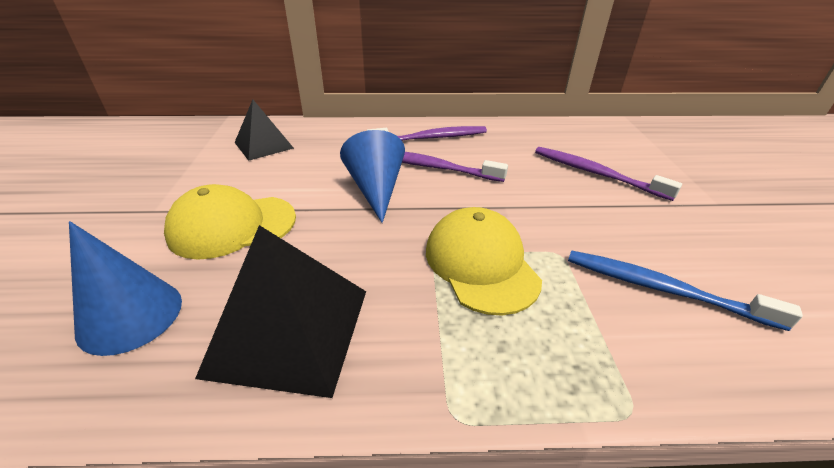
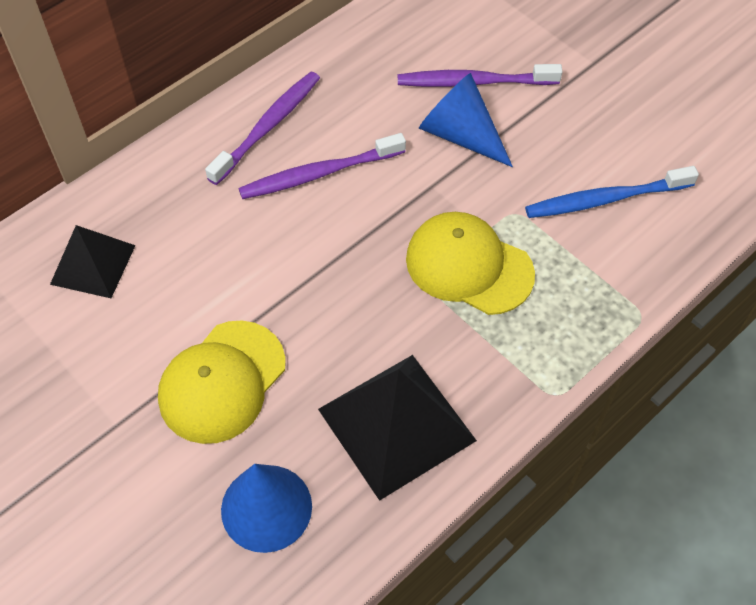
camera: 40 degrees left, 20 degrees up
blue cone [340,130,405,223] -> blue cone moved to [419,73,513,167]

